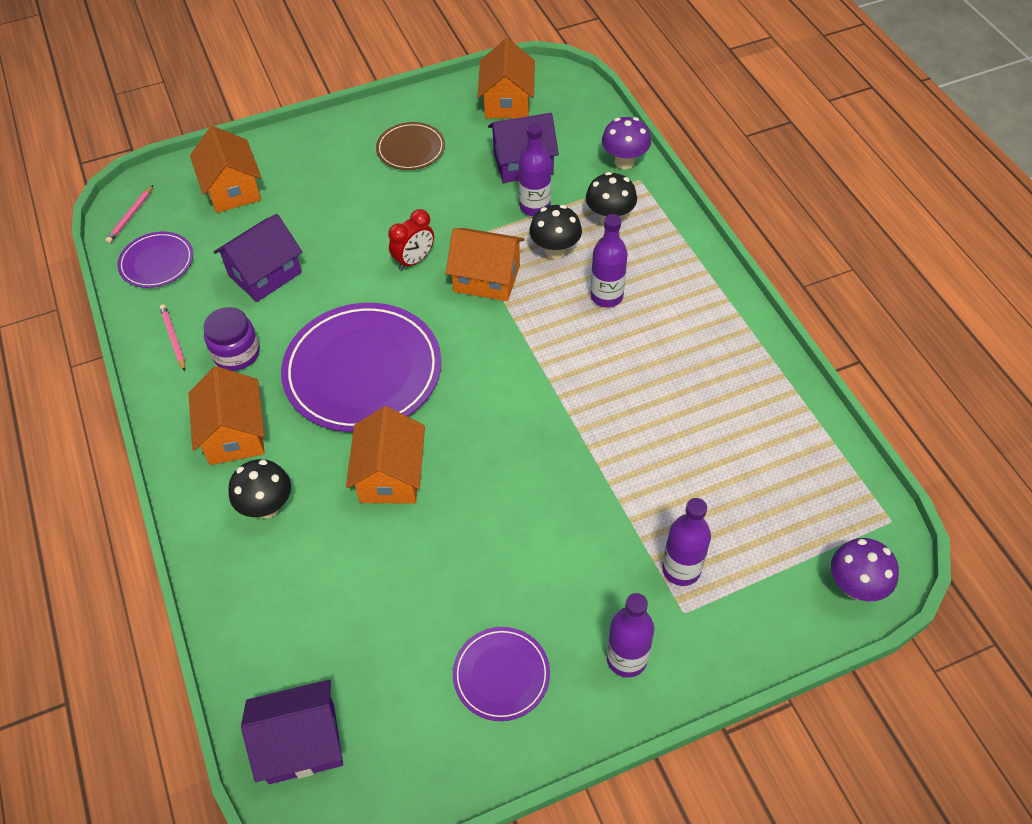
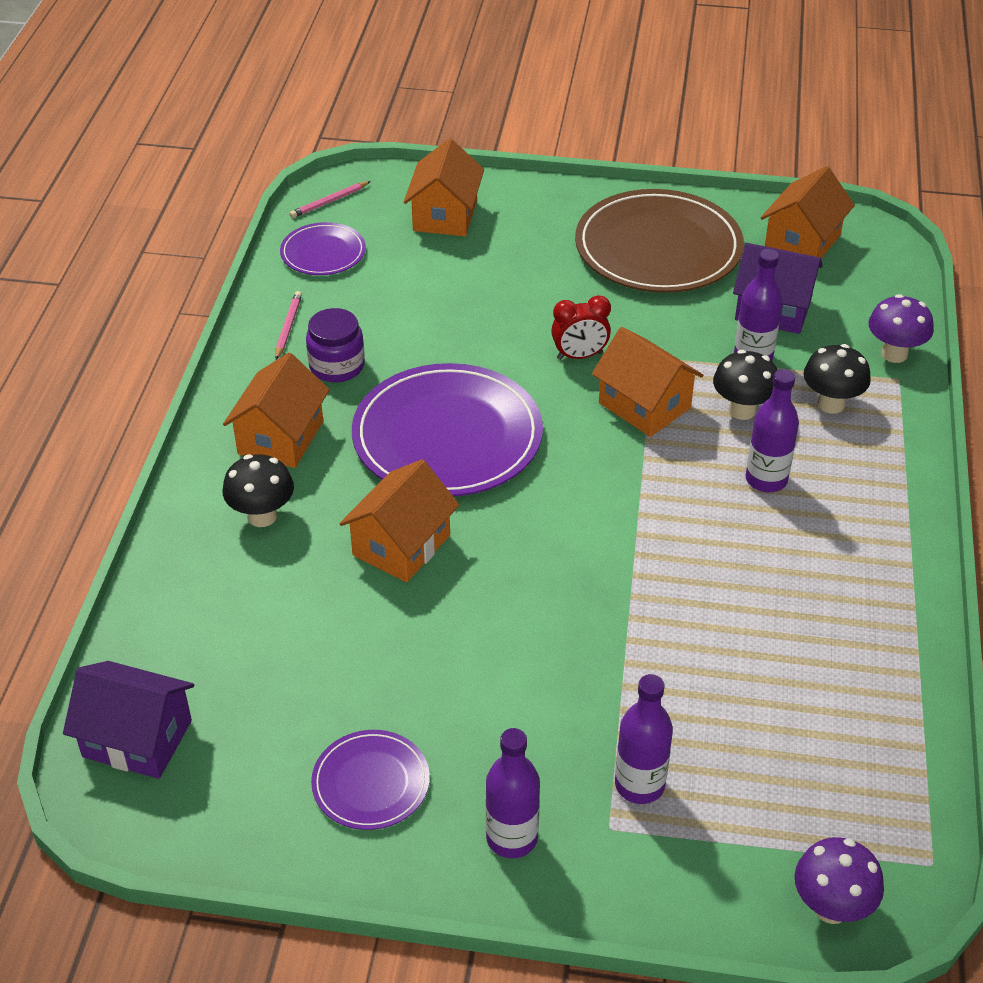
camera: 30 degrees right, 10 degrees down
purple house [214,214,302,302] -> none
brown plate [376,122,445,170] -> brown plate [575,189,744,293], size x1.97

